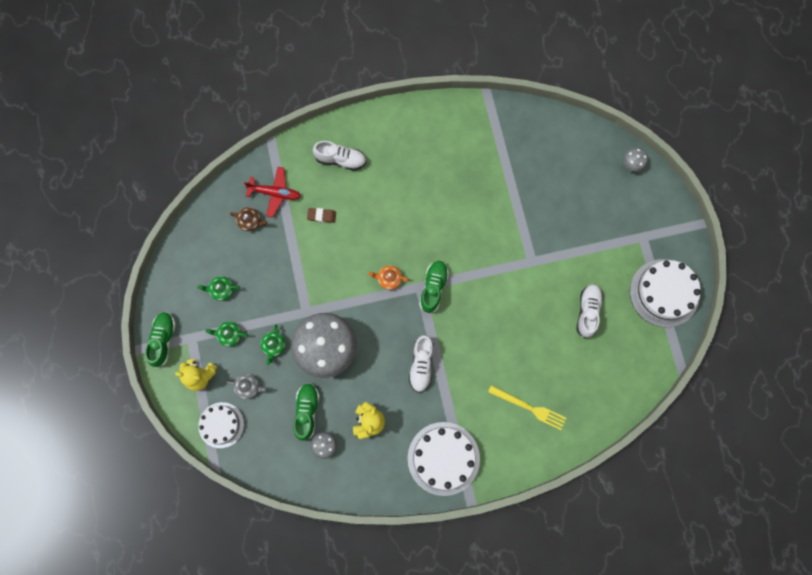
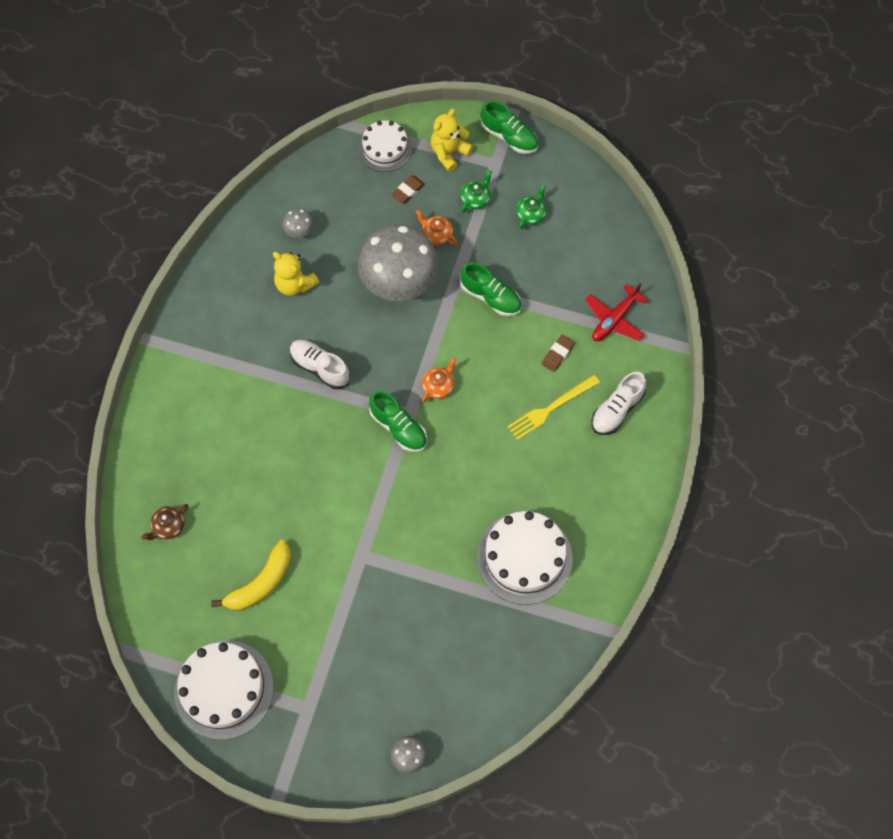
camera: 120 degrees right, 10 degrees down
grey teapot [226,374,267,399] -> brown eraser [391,175,425,204]
brown teapot [230,207,268,231] -> brown teapot moved to [141,504,189,540]
green teapot [260,324,286,365] -> orange teapot [416,210,457,245]
green shoe [293,383,320,441] -> green shoe moved to [460,263,522,316]
white cake [408,422,480,496] -> white cake moved to [477,511,573,605]
yellow fork [488,385,566,430] -> yellow fork moved to [507,375,600,440]
white shoe [576,284,604,338] -> yellow banana [211,540,291,611]

